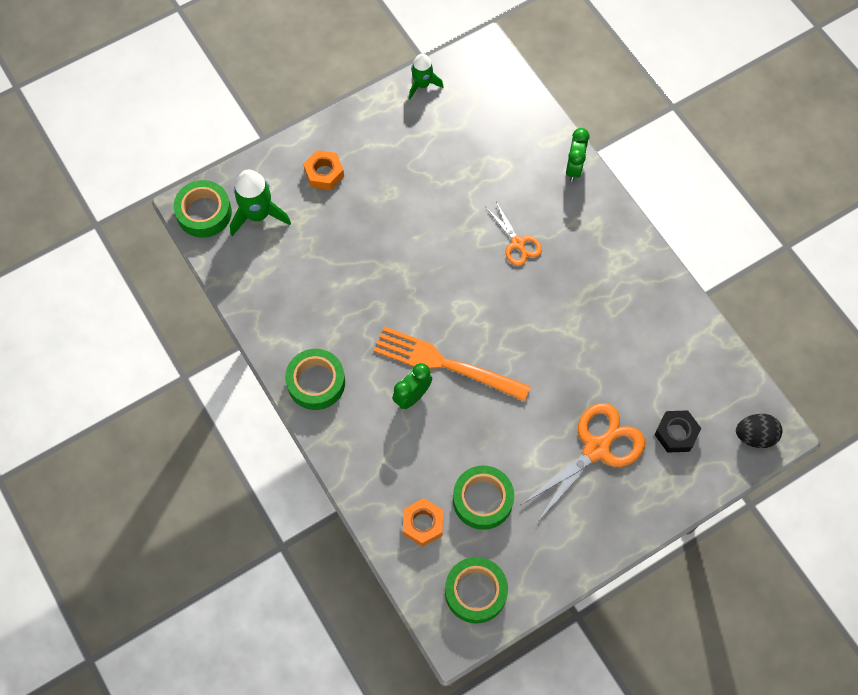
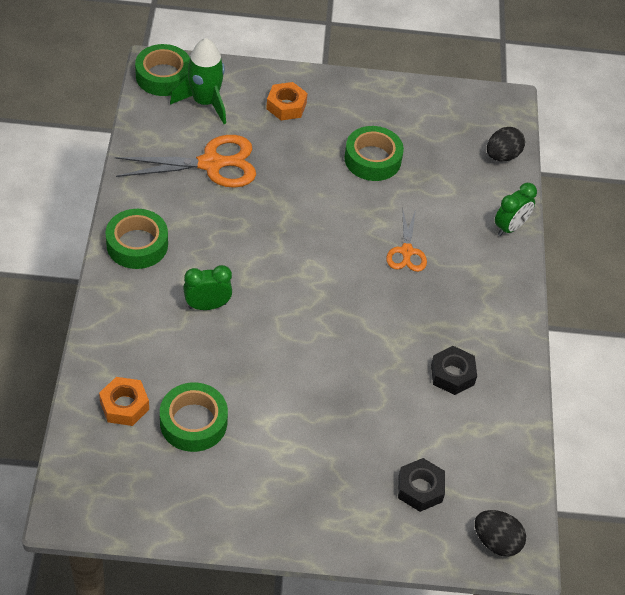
camera: 30 degrees right, 15 degrees down
orange fork [373,326,531,401] -> none
green rocket [409,53,444,99] -> none
green tape [445,557,508,624] -> green tape moved to [344,126,404,181]
orange scissors [521,403,645,521] -> orange scissors moved to [115,135,256,188]
none -> black nut [431,346,477,395]
none -> black egg [487,127,525,161]

